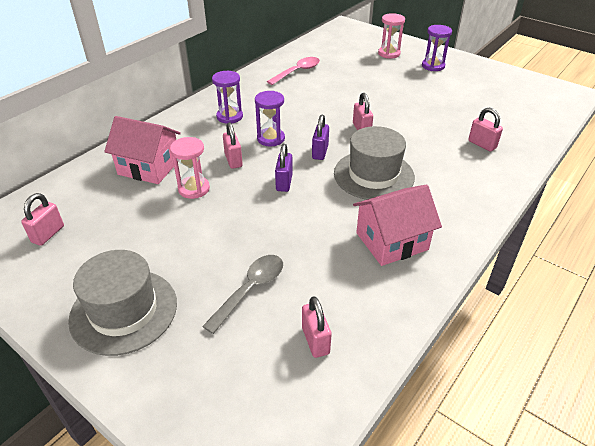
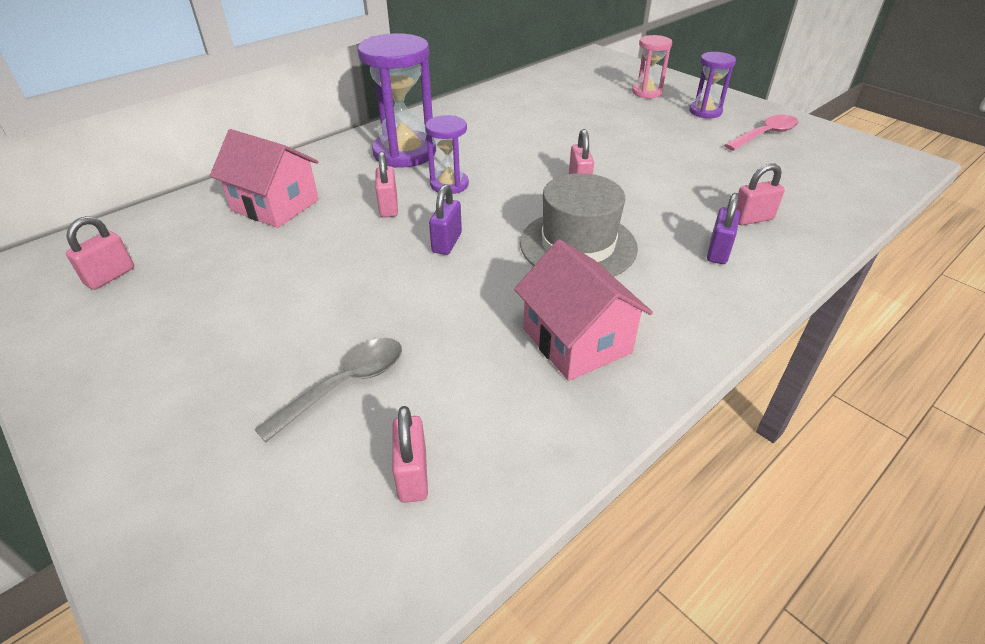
camera: 10 degrees right, 0 degrees up
grey hat [68,250,177,356] -> none
pink hourglass [170,137,210,199] -> none
purple hourglass [212,71,243,124] -> purple hourglass [358,33,436,168], size x1.76
pink spoon [267,57,320,85] -> pink spoon moved to [724,115,799,151]
purple padlock [312,114,329,160] -> purple padlock moved to [707,193,740,264]
pink house [353,184,442,266] -> pink house turned 75 degrees clockwise [514,240,653,381]
pink padlock [468,108,503,152] -> pink padlock turned 75 degrees counterclockwise [737,163,785,225]

